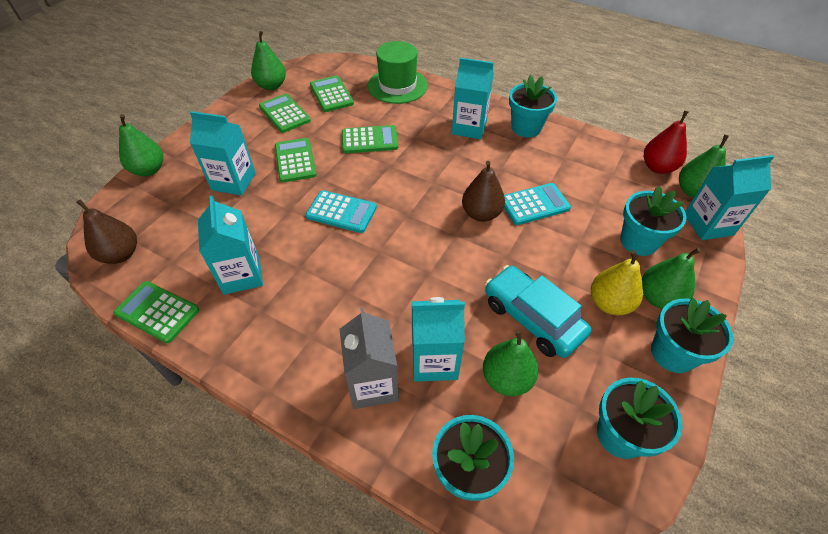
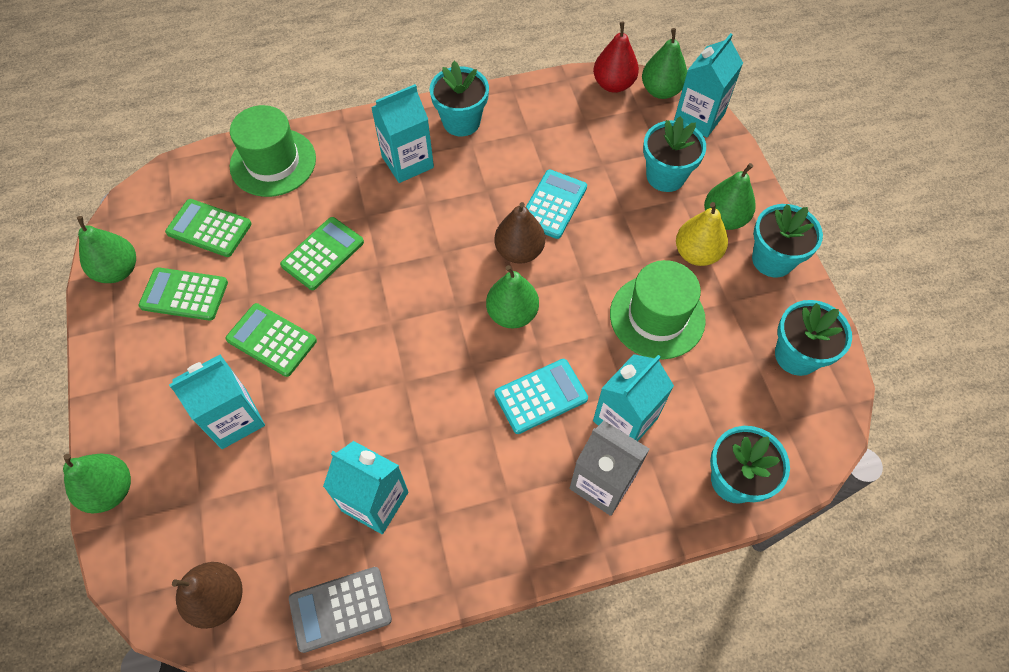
camera: 45 degrees left, 10 degrees up
green calculator [114,281,199,344] -> grey calculator [289,567,392,653]
turquoise calculator [306,190,377,233] -> turquoise calculator moved to [494,359,588,434]
green pear [483,330,538,396] -> green pear moved to [486,265,539,329]
turquoise car [485,265,591,358] -> green hat [610,260,706,359]

